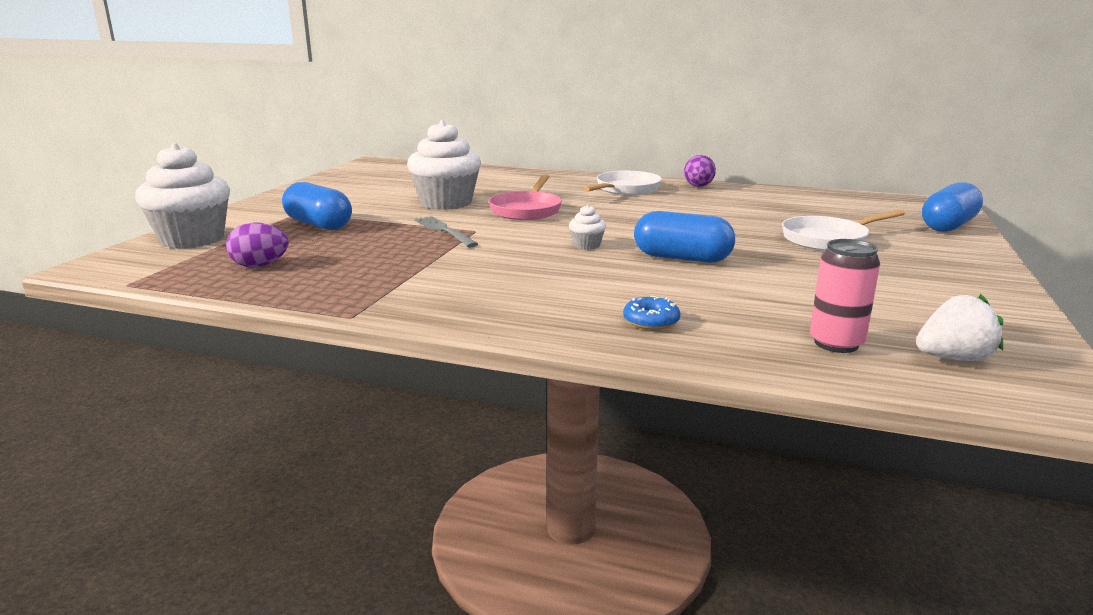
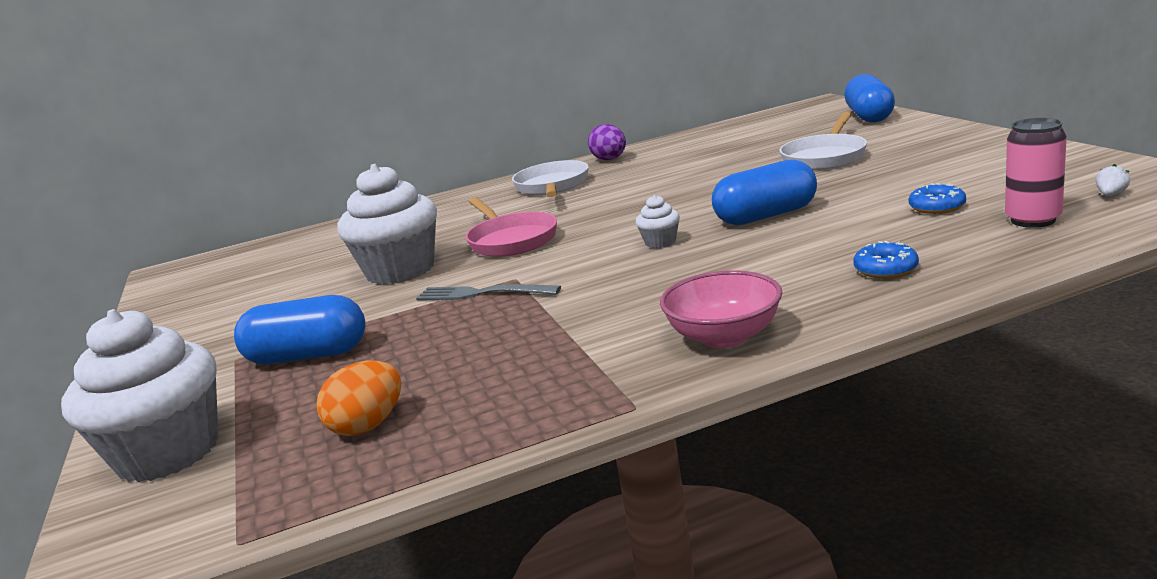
camera: 35 degrees left, 0 degrees up
purple egg [226,222,289,267] -> orange egg [316,361,401,436]
white strawberry [916,294,1003,361] -> white strawberry [1096,164,1130,196], size x0.50
none -> pink bowl [660,270,782,348]
none -> blue donut [909,183,966,214]

